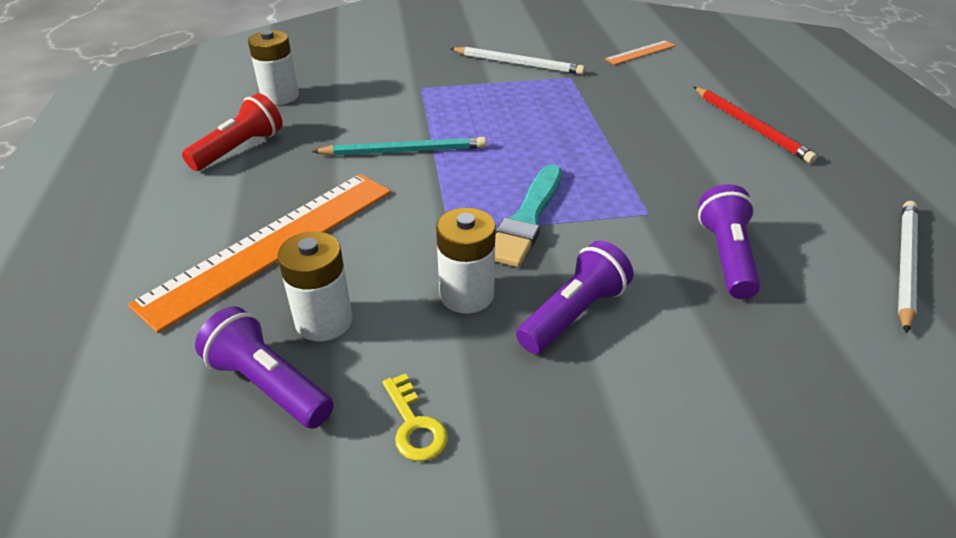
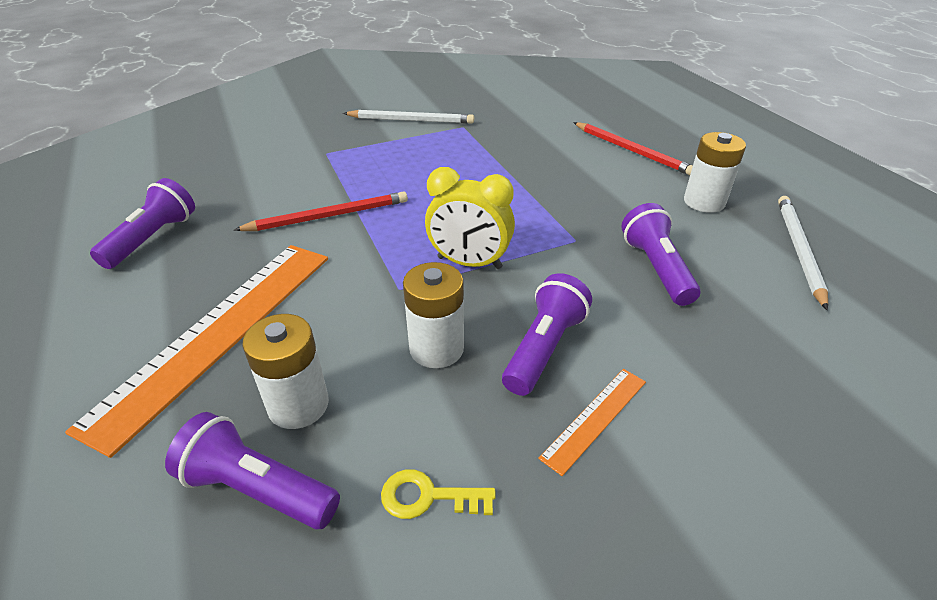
camera: 15 degrees left, 0 degrees up
red flashlight [182,93,283,171] -> purple flashlight [90,178,195,269]
white battery [248,30,299,105] -> white battery moved to [684,132,746,213]
turquoise pencil [312,137,486,156] -> red pencil [234,191,408,231]
yellow key [383,373,448,461] -> yellow key turned 135 degrees clockwise [381,469,496,519]
turquoise brush [495,164,562,267] -> yellow clock [425,167,515,269]
orange ruler [605,40,676,65] -> orange ruler moved to [538,369,646,476]

